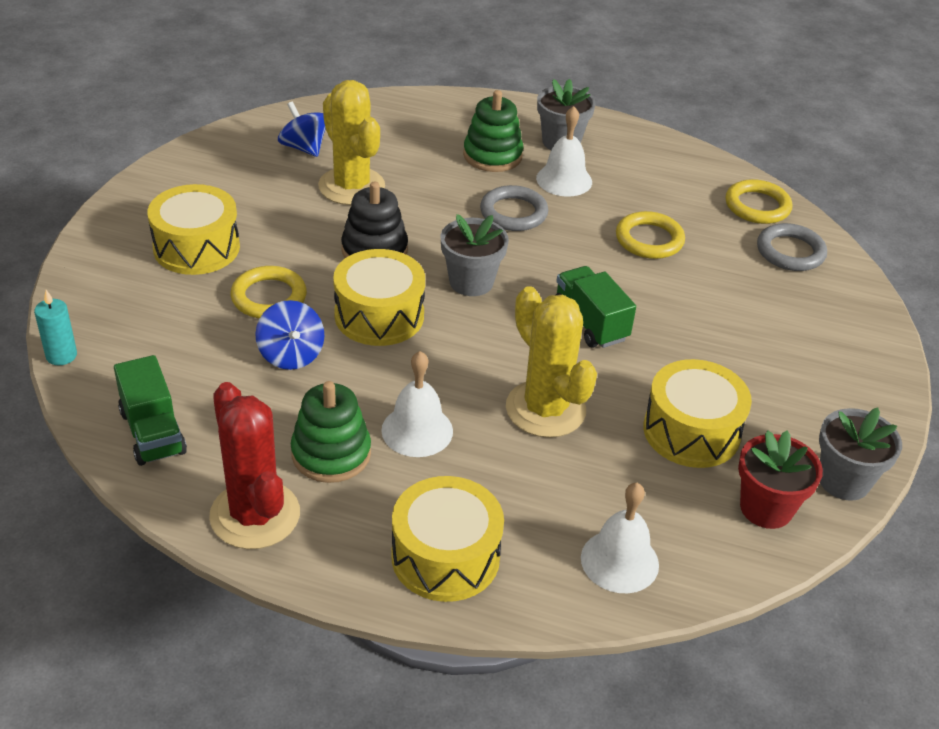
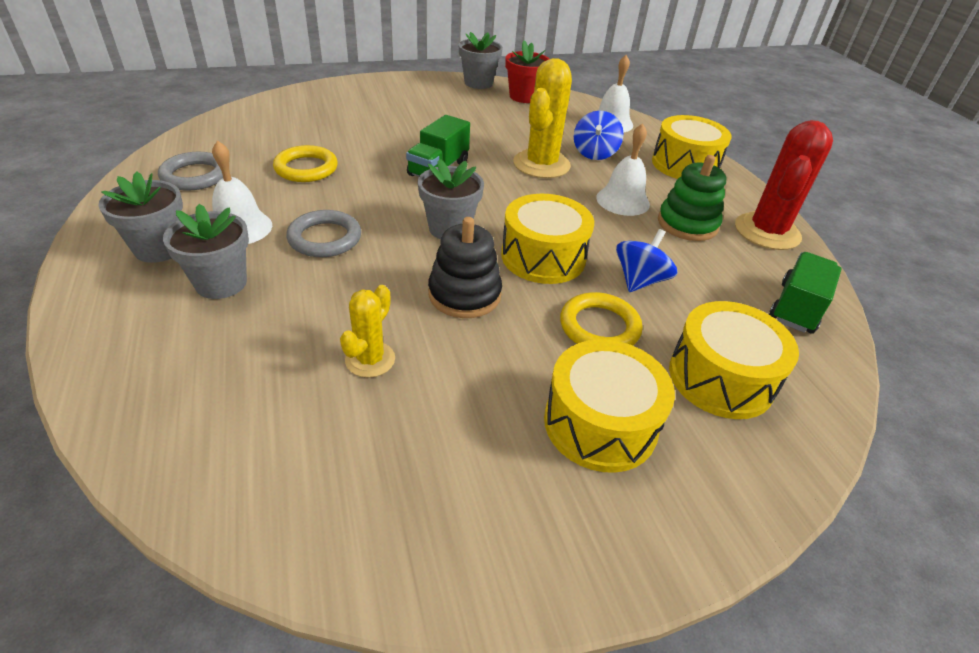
camera: 125 degrees left, 0 degrees up
turquoise candle [34,290,77,365] -> none
blue spinning top [278,101,326,157] -> blue spinning top moved to [574,111,624,160]
yellow cactus [318,80,385,205] -> yellow cactus [340,285,395,378], size x0.56
green stacking toy [463,90,523,172] -> grey flower pot [163,204,249,299]
yellow drum [643,359,752,468] -> yellow drum moved to [669,301,799,419]
yellow ring [725,179,792,224] -> none
grey ring [757,223,827,271] -> grey ring moved to [158,152,223,190]

